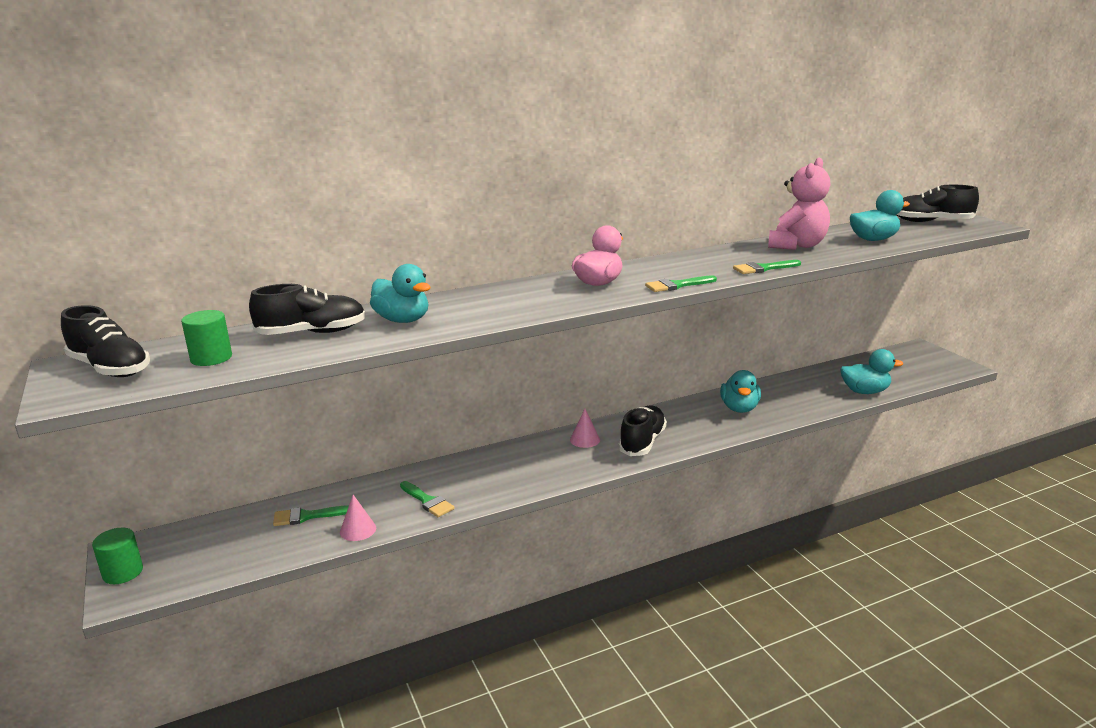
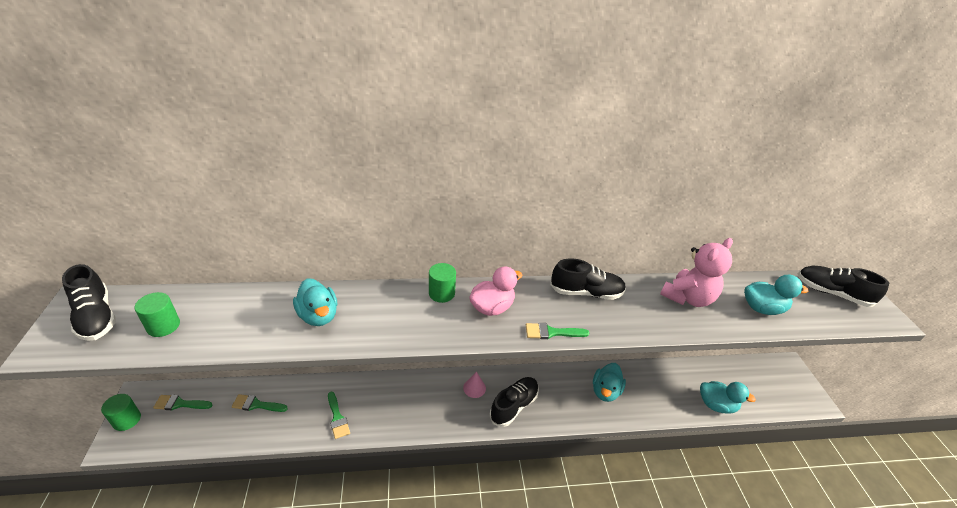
camera: 15 degrees right, 15 degrees up
black shoe [249,284,366,335] -> black shoe moved to [550,259,626,300]
pink cone [340,495,376,541] -> none
green brush [733,260,801,274] -> green brush moved to [153,395,212,410]
none -> green cylinder [429,263,456,303]

